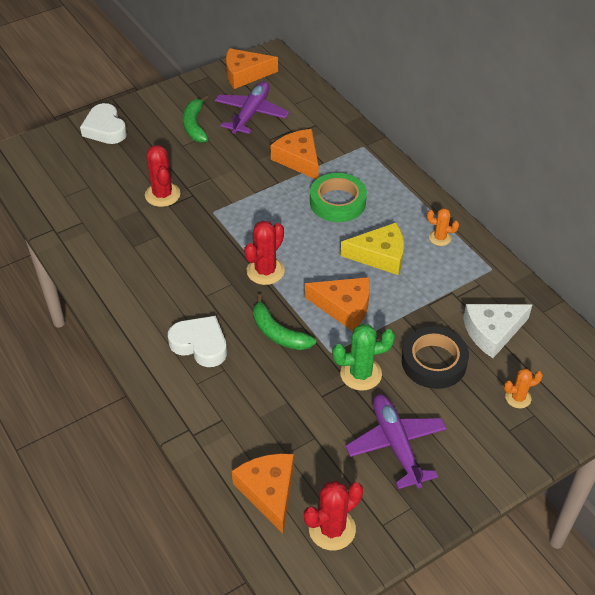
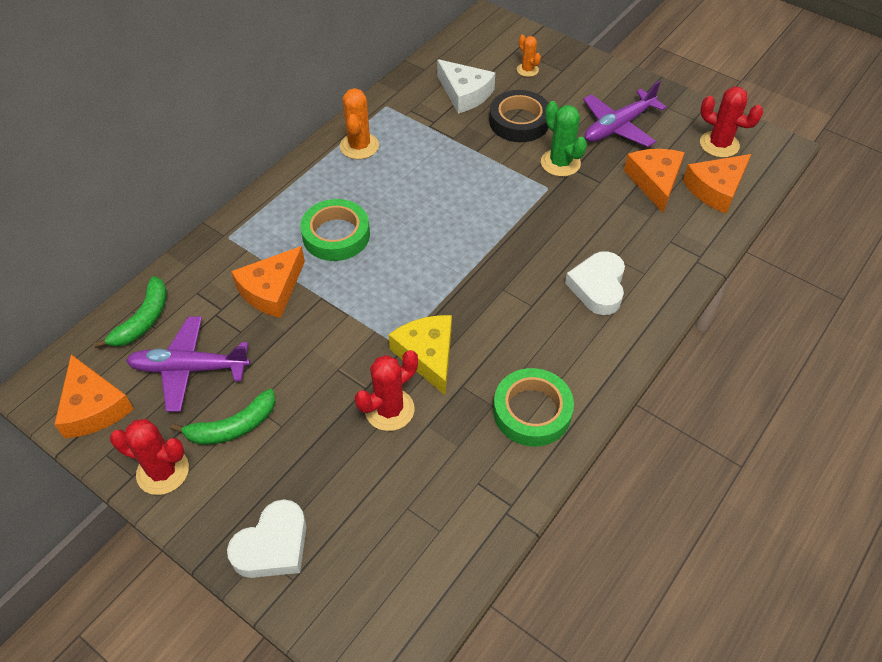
camera: 110 degrees left, 5 degrees up
red cactus [244,221,285,285] -> red cactus moved to [110,419,189,495]
green banana [253,294,316,350] -> green banana moved to [93,276,167,348]
orange cheese [305,277,370,331] -> orange cheese moved to [624,149,685,213]
yellow cheese [340,223,404,275] -> yellow cheese moved to [388,315,452,396]
orange cactus [427,208,459,246] -> orange cactus [340,88,379,159], size x1.65
none -> green tape [493,368,574,446]

